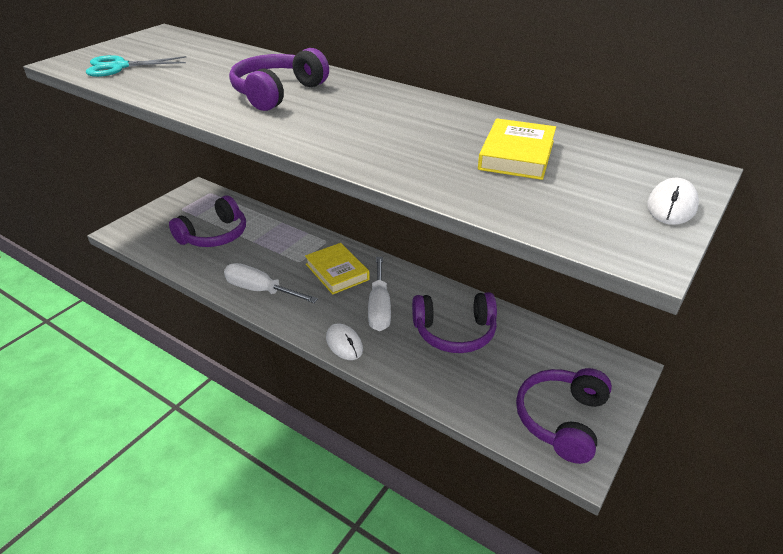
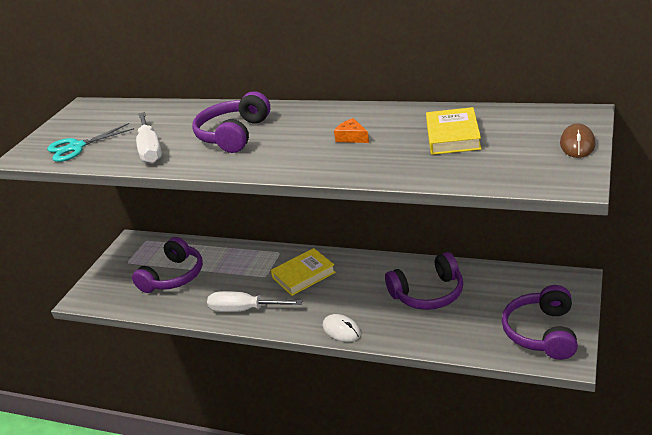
camera: 10 degrees left, 5 degrees down
yellow book [305,243,370,295] -> yellow book turned 75 degrees counterclockwise [271,248,336,296]
white screwdriver [368,257,391,331] -> white screwdriver moved to [136,112,162,163]
white mouse [647,178,699,225] -> brown mouse [560,123,595,158]
none -> orange cheese [334,118,369,143]

